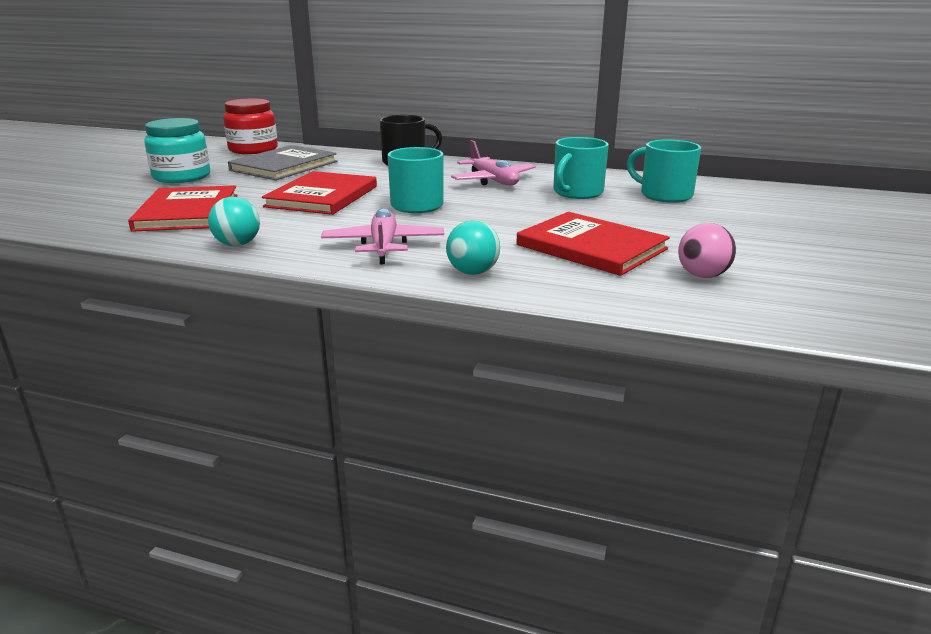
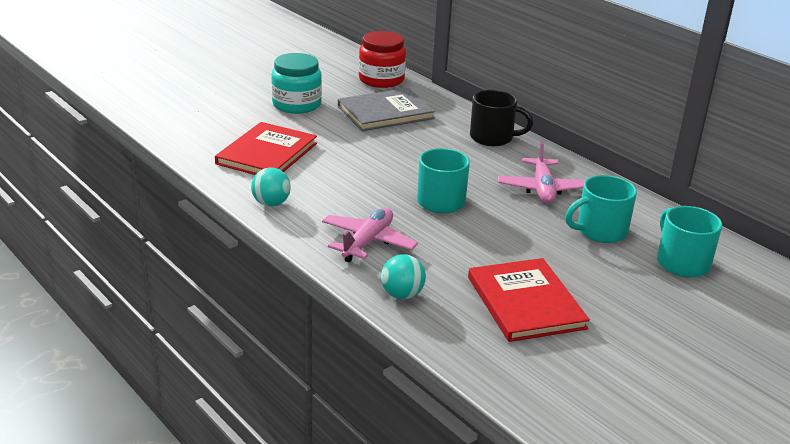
camera: 30 degrees right, 5 degrees up
red book [262,171,377,215] -> none
pink ball [678,223,736,278] -> none

